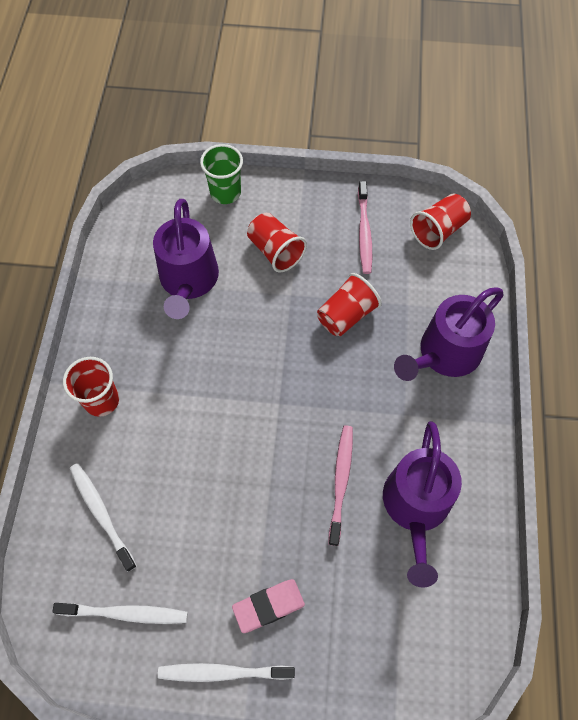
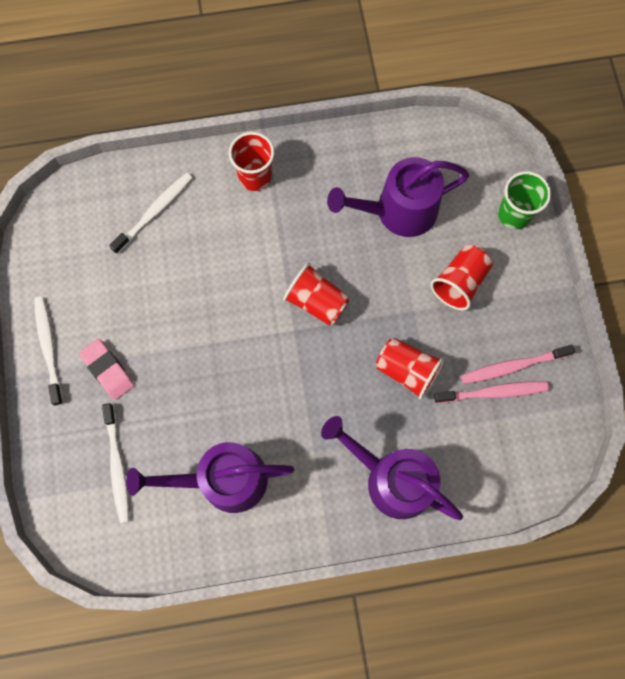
camera: 75 degrees right, 10 degrees up
white toothbrush [52,603,188,624] -> white toothbrush moved to [102,403,130,523]
pink toothbrush [328,425,353,546] -> pink toothbrush moved to [434,381,550,403]
red cup [410,194,471,250] -> red cup moved to [283,263,350,325]

